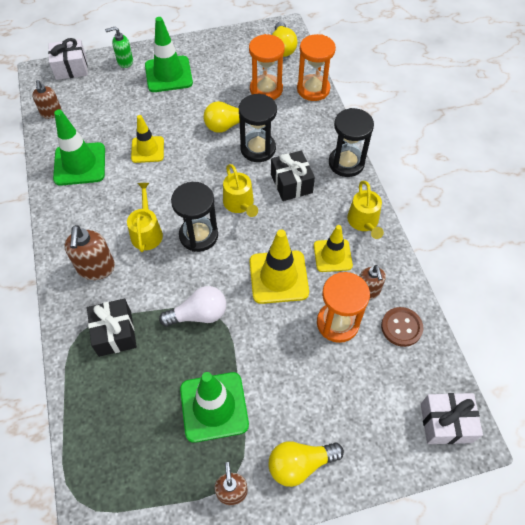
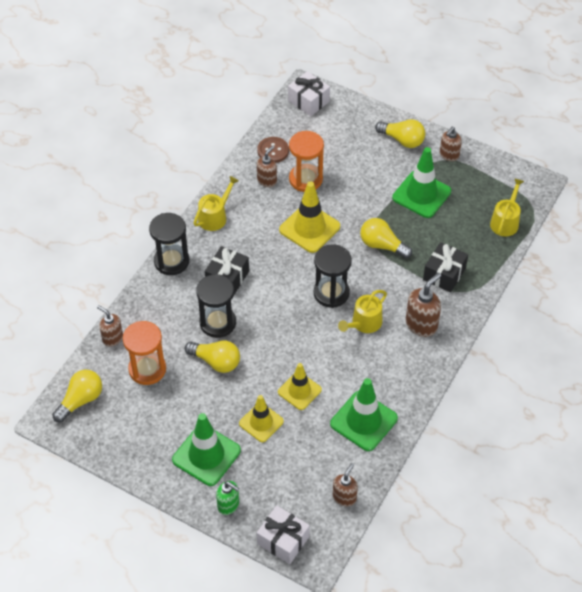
camera: 135 degrees left, 5 degrees down
white light bulb [159,286,226,327] -> yellow light bulb [360,218,412,259]
yellow watering can [223,164,258,217] -> yellow watering can moved to [490,178,524,236]
orange hourglass [297,34,336,101] -> brown soap dispenser [97,305,123,347]
yellow traffic cone [314,225,353,272] -> yellow traffic cone moved to [239,395,284,442]

